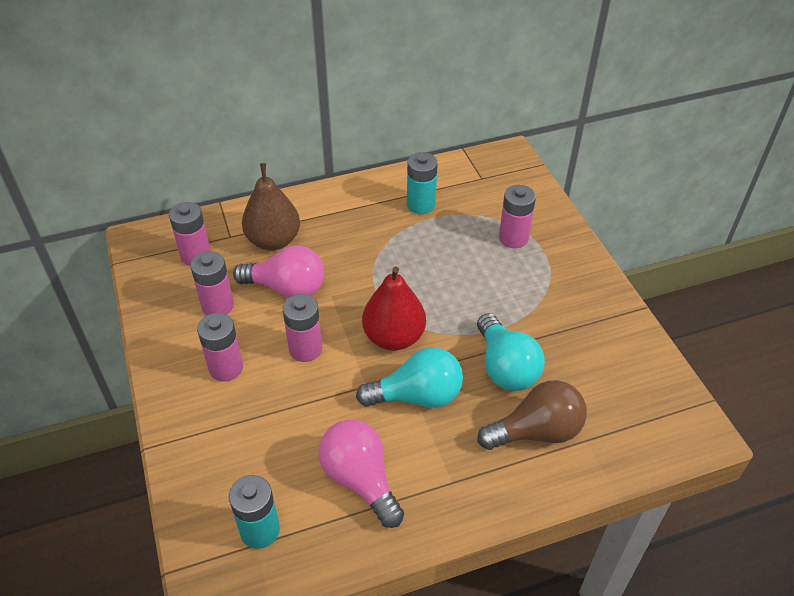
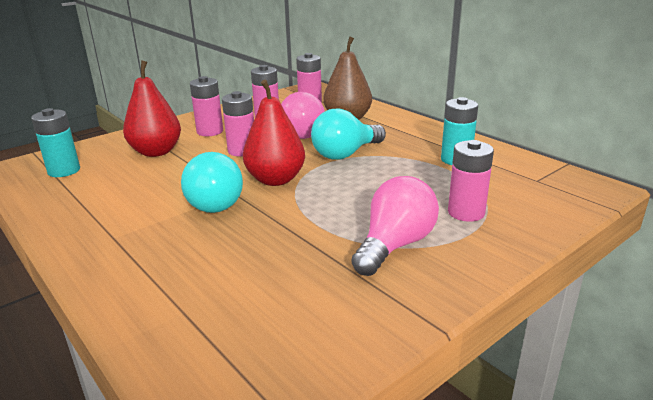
camera: 70 degrees right, 20 degrees down
pink light bulb [318,420,404,528] -> pink light bulb moved to [352,176,439,276]
turquoise light bulb [477,313,545,391] -> turquoise light bulb moved to [311,109,386,160]
brown light bulb [477,380,587,450] -> none
none -> red pear [123,60,181,157]

